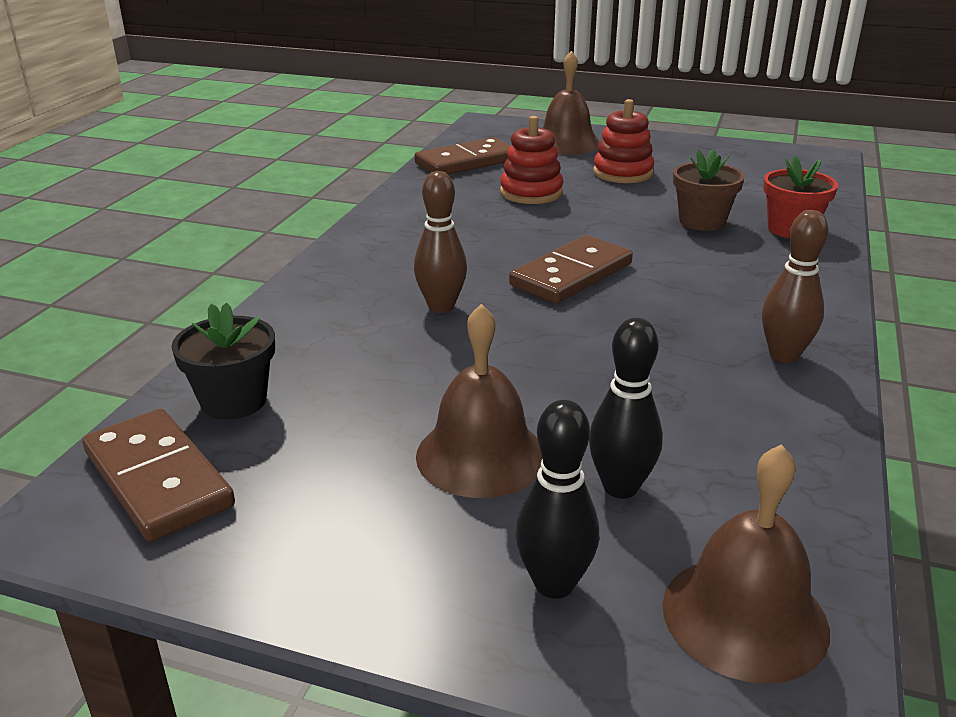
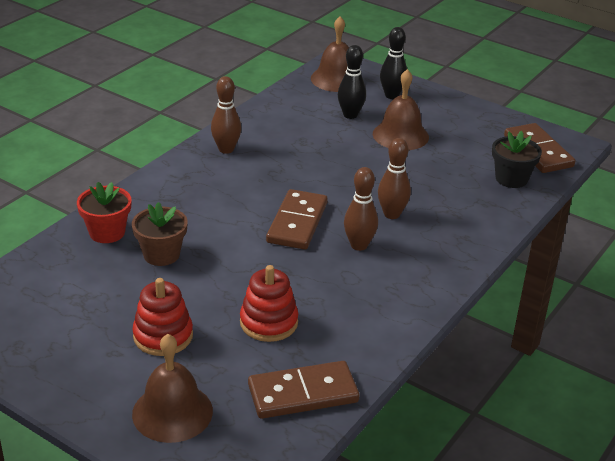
camera: 165 degrees left, 5 degrees up
brown domino [509,235,633,304] -> brown domino turned 45 degrees counterclockwise [266,189,328,250]
none -> brown bowling pin [344,167,378,251]

